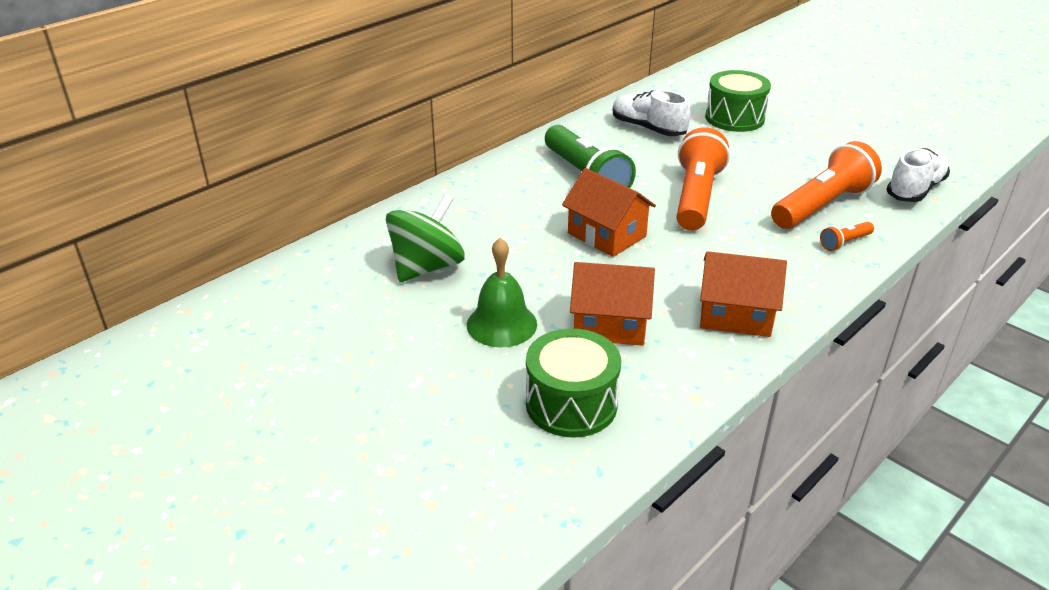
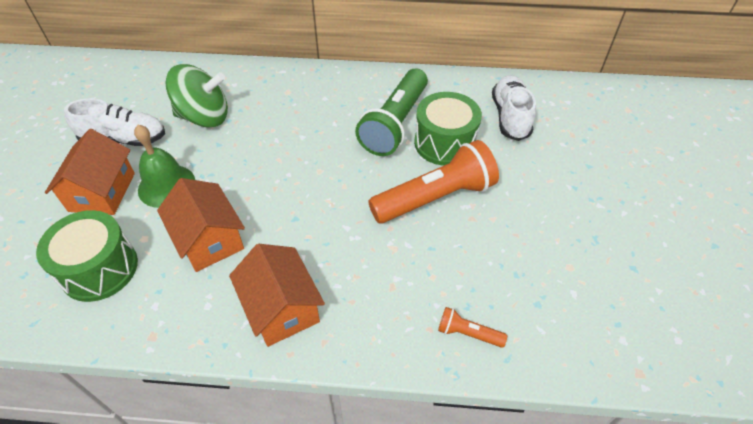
camera: 50 degrees right, 15 degrees up
orange house [562,168,656,257] -> orange house moved to [45,129,135,215]
green drum [705,70,771,132] -> green drum moved to [414,92,482,166]
orange flashlight [771,141,882,229] -> none
white shoe [886,148,950,202] -> white shoe moved to [64,98,165,146]

